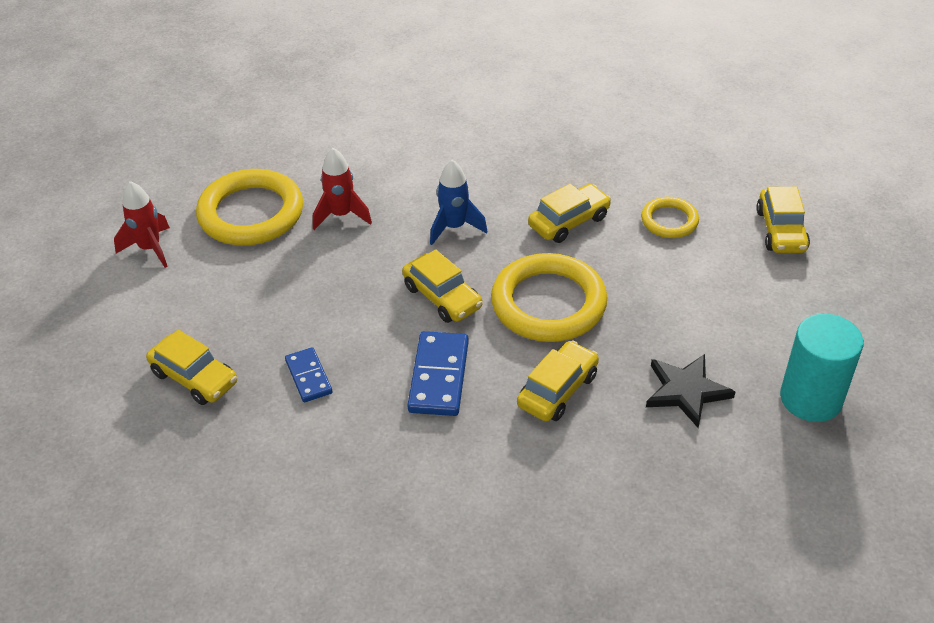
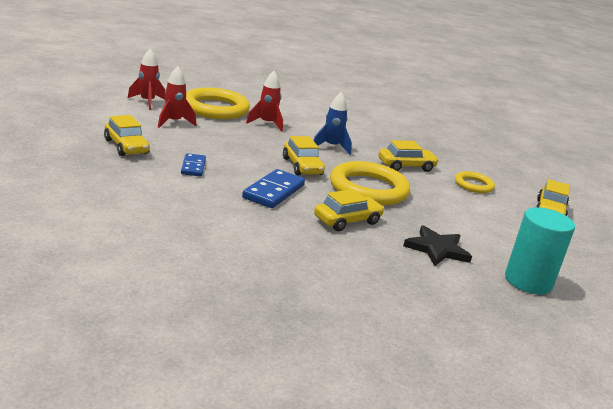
camera: 15 degrees right, 20 degrees down
none -> red rocket [158,66,197,128]

